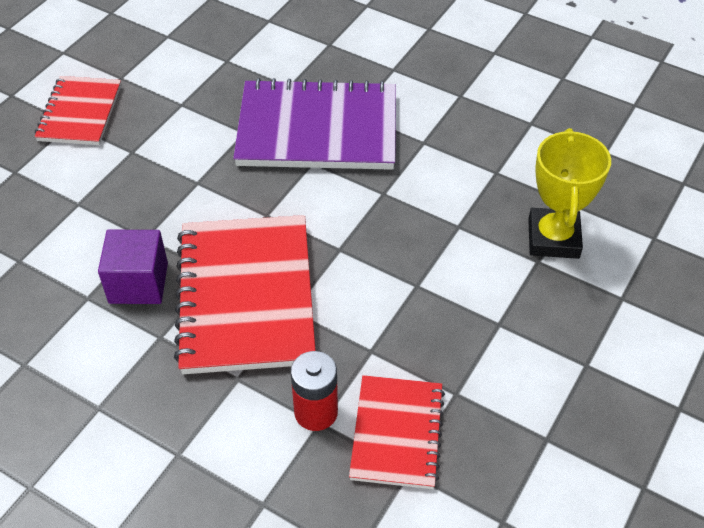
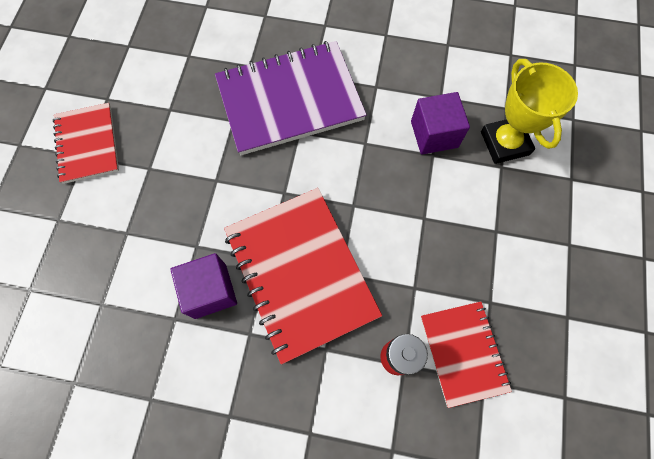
camera: 20 degrees left, 20 degrees up
none -> purple cube [411,92,470,155]

